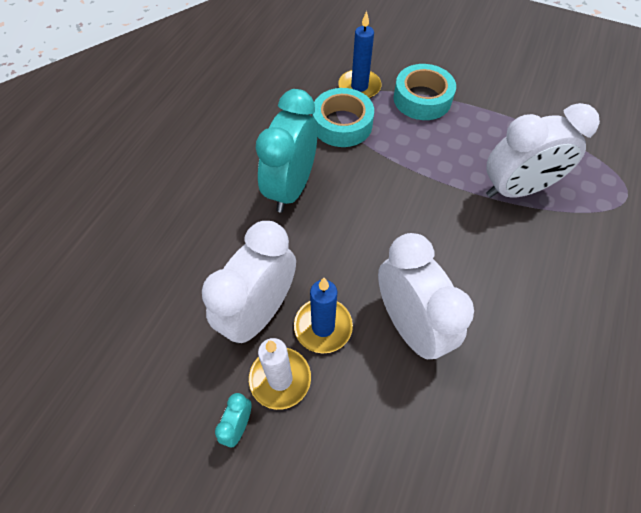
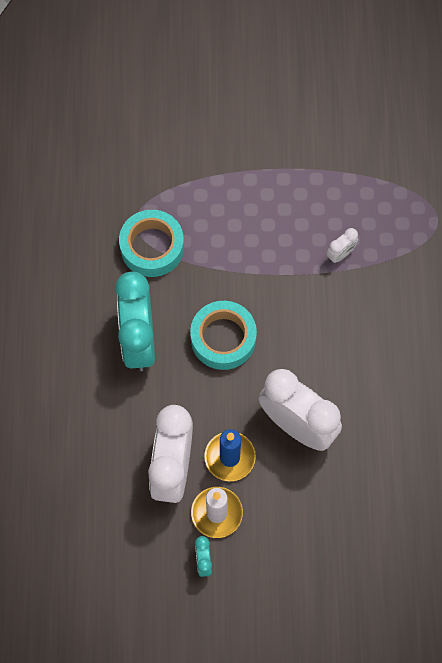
camera: 25 degrees left, 10 degrees up
blue candle [338,11,382,99] -> none
turquoise tape [393,64,456,120] -> turquoise tape moved to [190,301,257,370]
white clock [486,103,600,198] -> white clock [326,228,358,263], size x0.42

